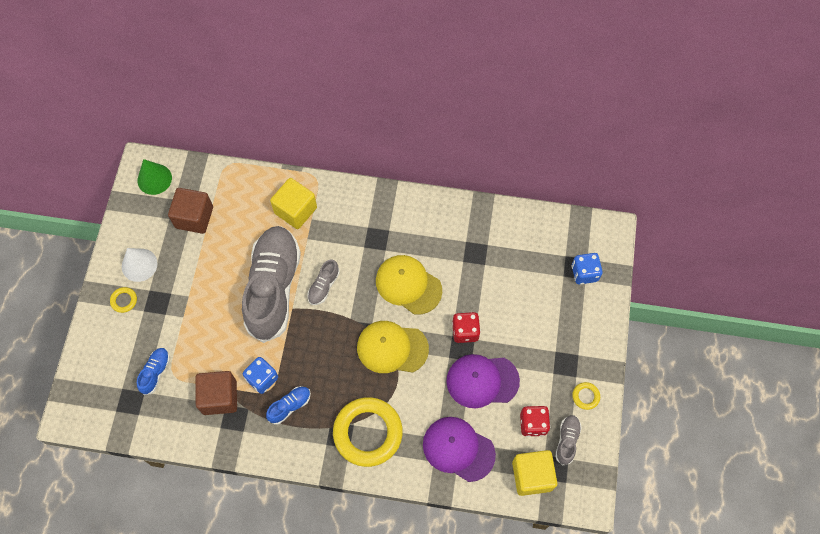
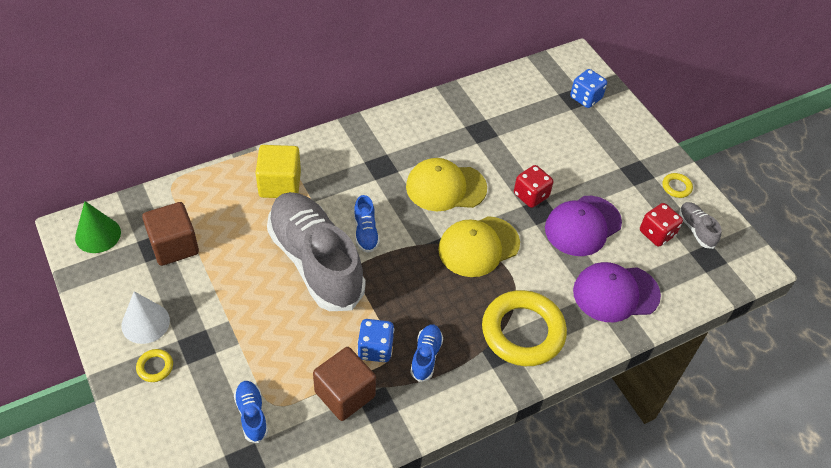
camera: 40 degrees left, 15 degrees down
grey shoe [307,259,340,305] -> blue shoe [354,195,380,253]
yellow cube [512,450,557,496] -> none

